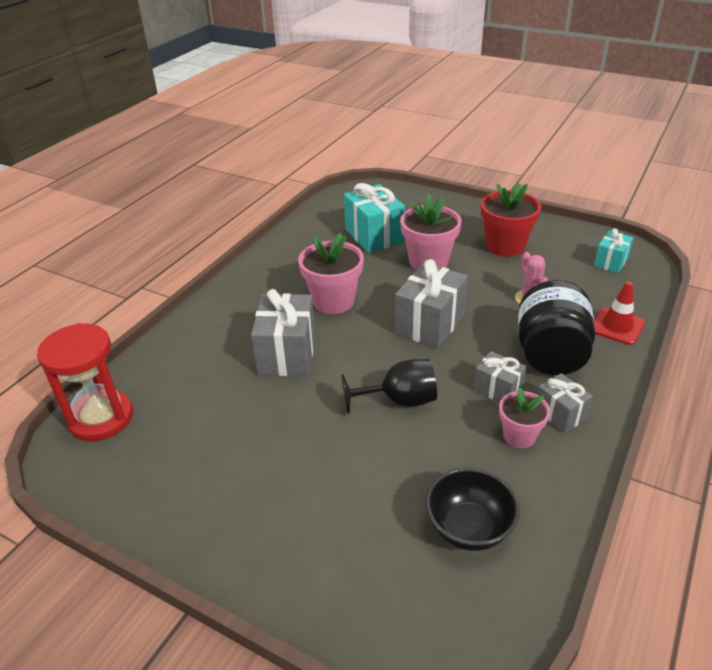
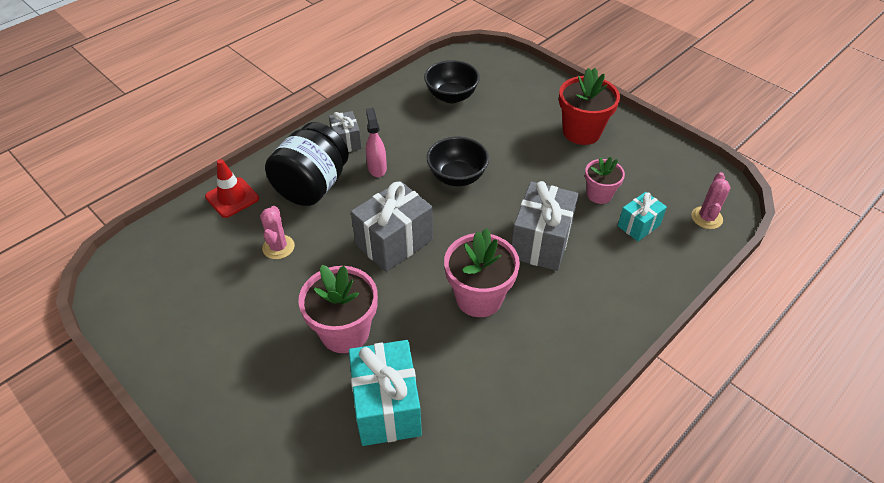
camera: 165 degrees left, 10 degrees up
red hourglass [37,323,133,441] -> pink cactus [691,172,730,229]
black goblet [341,359,437,414] -> black bowl [427,137,489,186]
grey gift [474,351,526,403] -> pink spray bottle [366,108,387,177]
red flower pot [481,183,541,257] -> red flower pot moved to [559,68,620,145]
pink flower pot [499,388,550,448] -> pink flower pot moved to [585,157,625,204]
turquoise gift [594,228,634,273] -> turquoise gift moved to [617,192,667,241]

